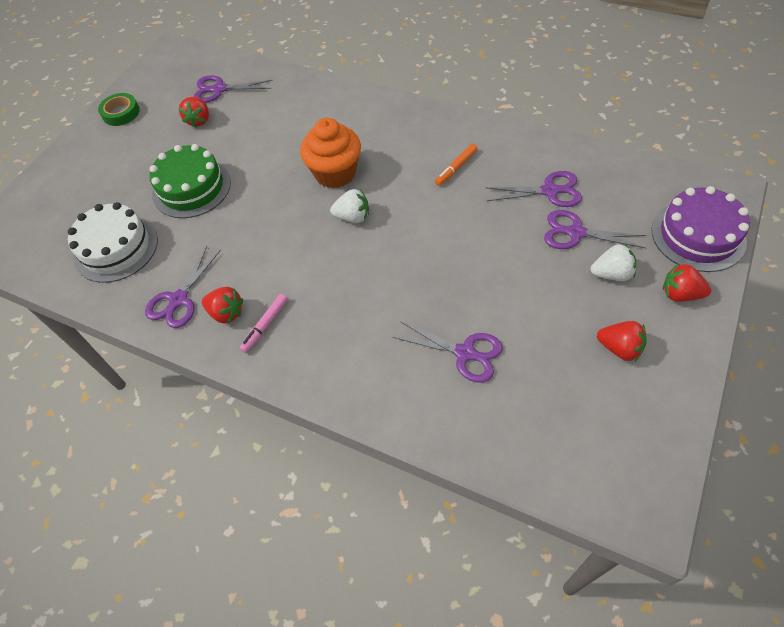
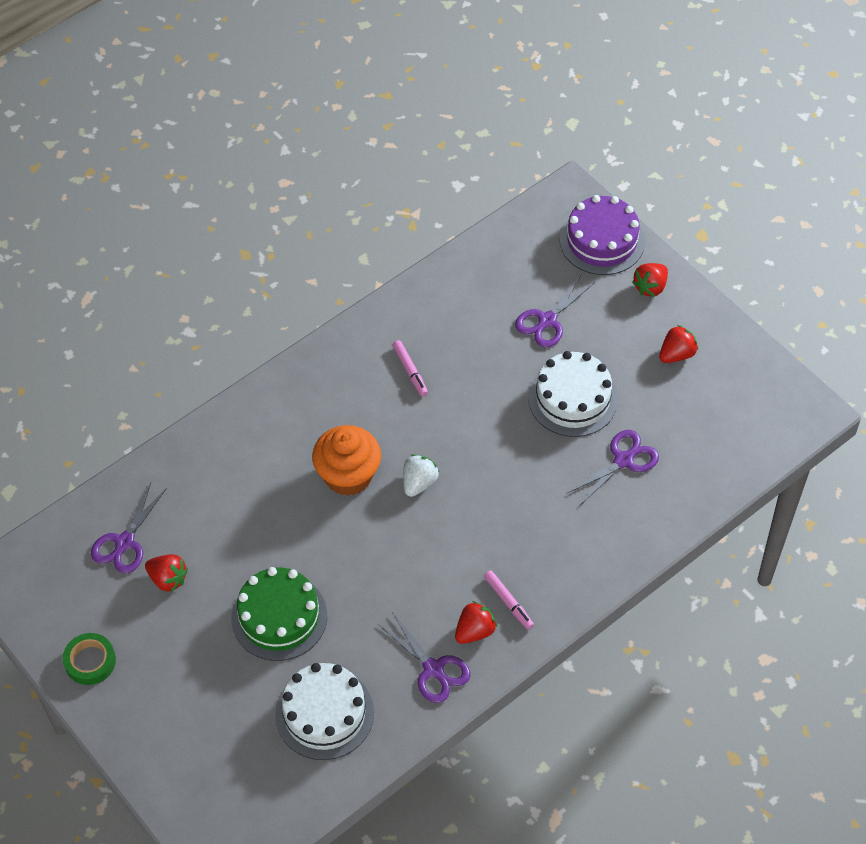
camera: 70 degrees left, 0 degrees up
orange marker [435,144,478,186] -> pink marker [393,340,428,396]
purple scissors [485,171,582,207] -> none
white strawberry [591,244,636,281] -> none
none -> white cake [528,351,618,437]

